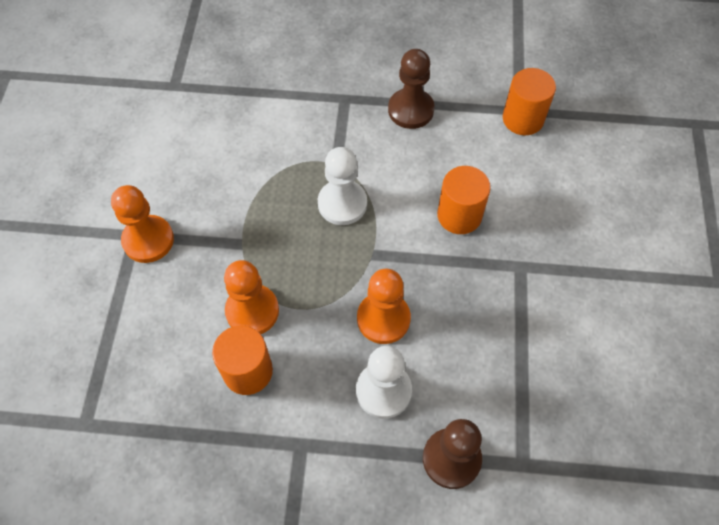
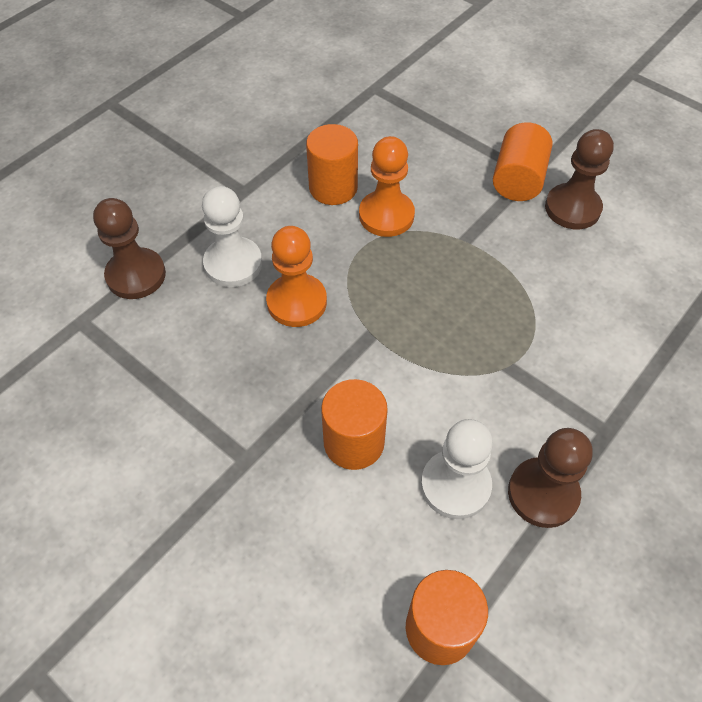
camera: 125 degrees right, 5 degrees down
orange pawn [111,185,174,263] -> orange cylinder [493,122,552,201]
white pawn [318,147,367,225] -> white pawn moved to [421,419,493,519]
none -> brown pawn [545,129,614,229]

